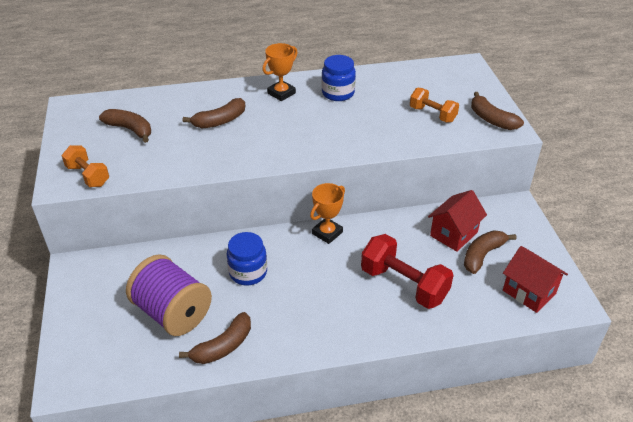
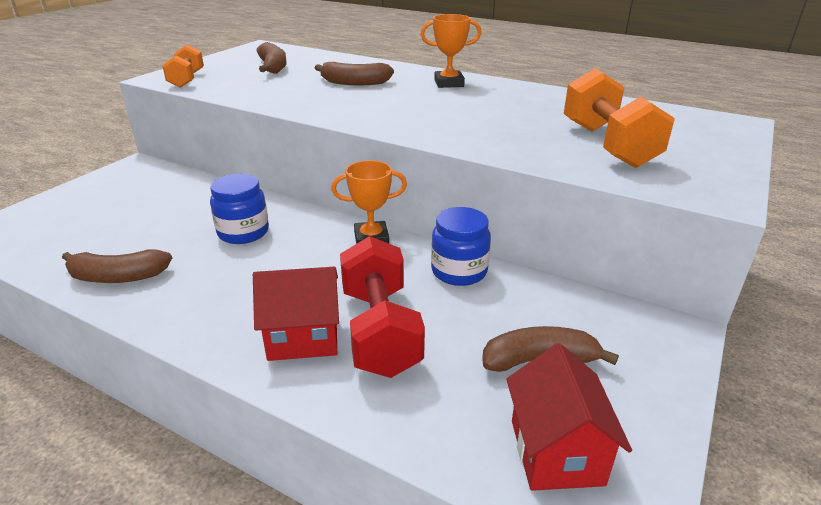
camera: 40 degrees right, 10 degrees down
purple spool [126,254,212,336] -> none
blue jar [322,55,356,101] -> blue jar moved to [431,207,491,286]
orange dumbbell [410,88,459,123] -> orange dumbbell [564,68,675,168], size x1.65
red house [428,190,487,252] -> red house moved to [253,267,339,361]
brown banana [471,92,524,130] -> none

